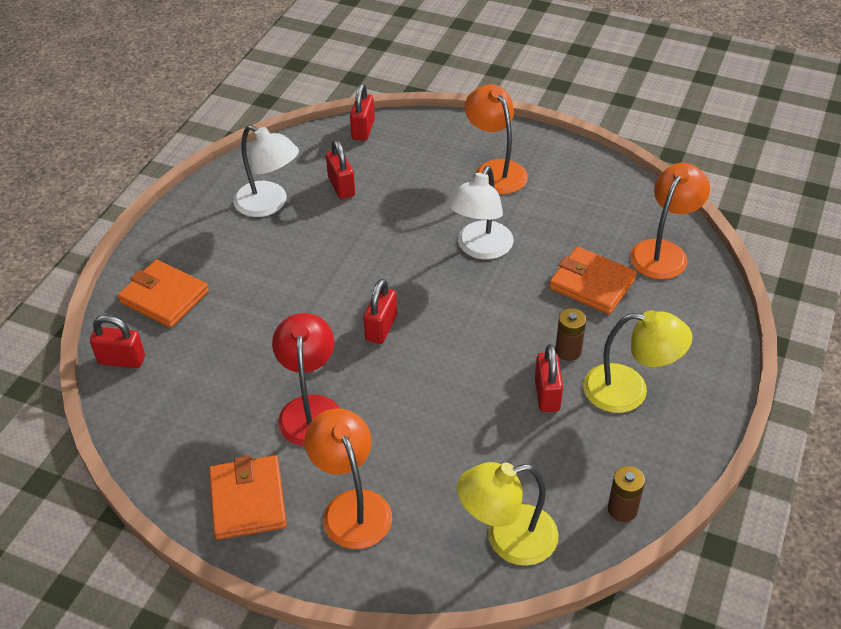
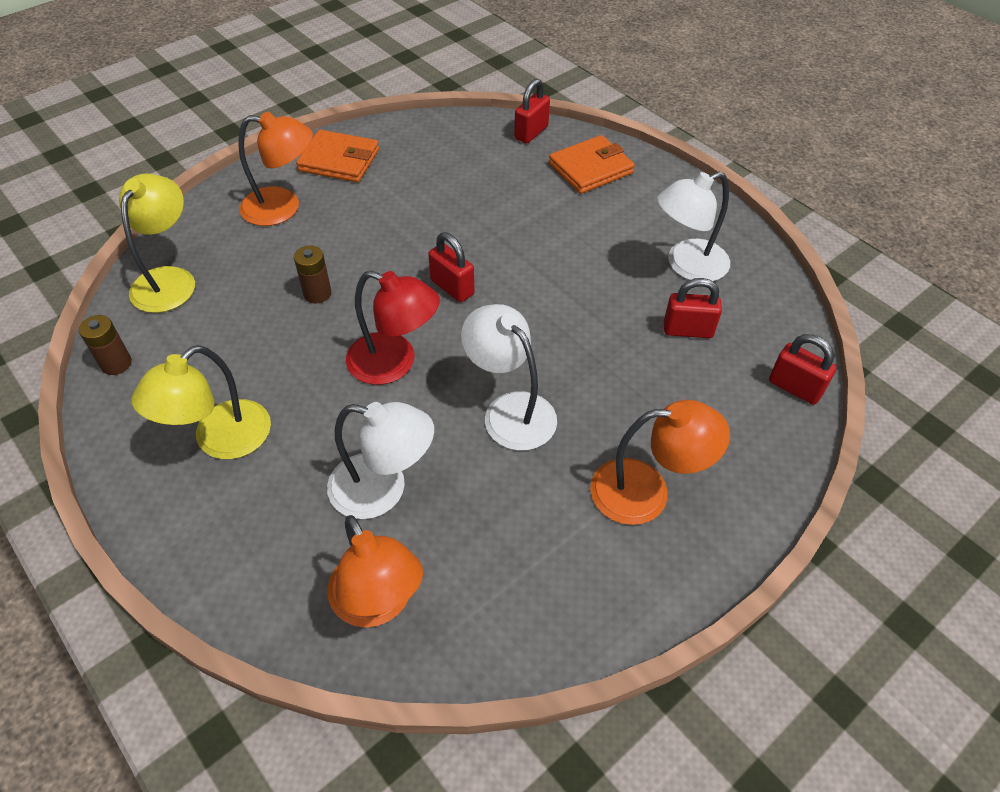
camera: 115 degrees right, 5 degrees up
red lamp [272,313,340,446] -> red lamp moved to [346,271,440,385]
red padlock [535,344,563,412] -> none
orange wallet [549,247,637,314] -> white lamp [327,402,434,519]
brown battery [555,308,586,361] -> brown battery moved to [294,245,331,303]

